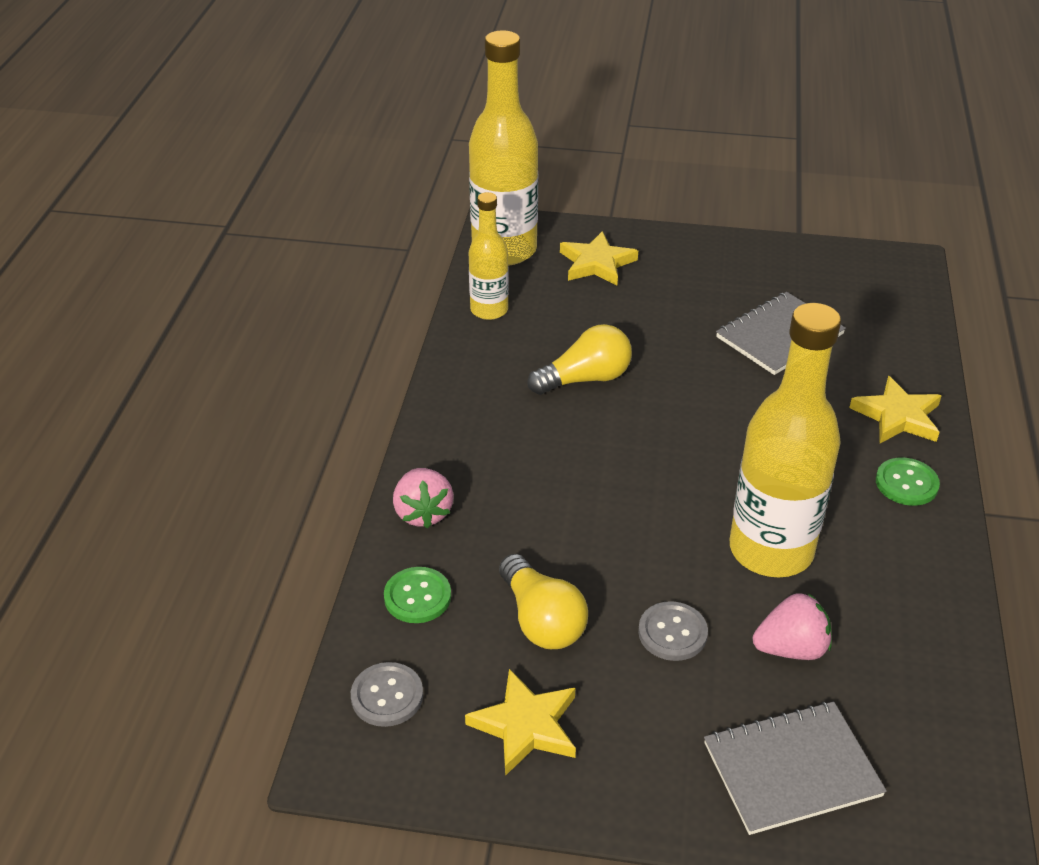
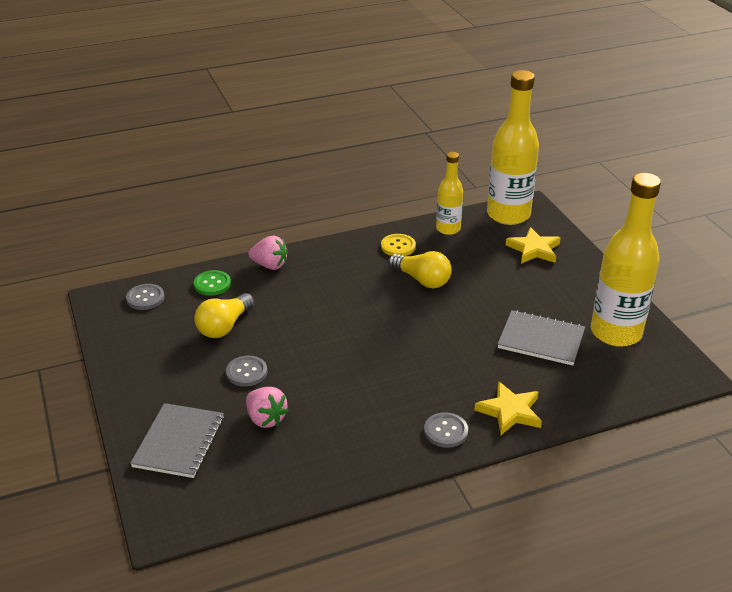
camera: 60 degrees right, 5 degrees down
pink strawberry [393,468,454,528] -> pink strawberry turned 120 degrees counterclockwise [248,236,288,270]
yellow star [465,669,576,776] -> none
grey notebook [704,702,887,835] -> grey notebook turned 60 degrees clockwise [130,403,224,478]
yellow bottle [730,303,841,577] -> yellow bottle moved to [591,173,661,347]
green button [876,457,940,506] -> grey button [424,412,468,448]
none -> yellow button [381,234,416,256]

